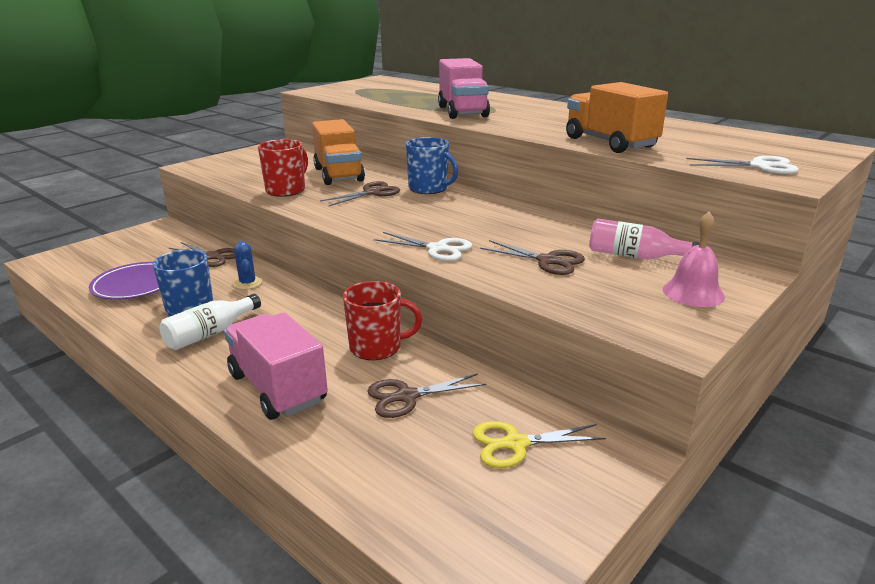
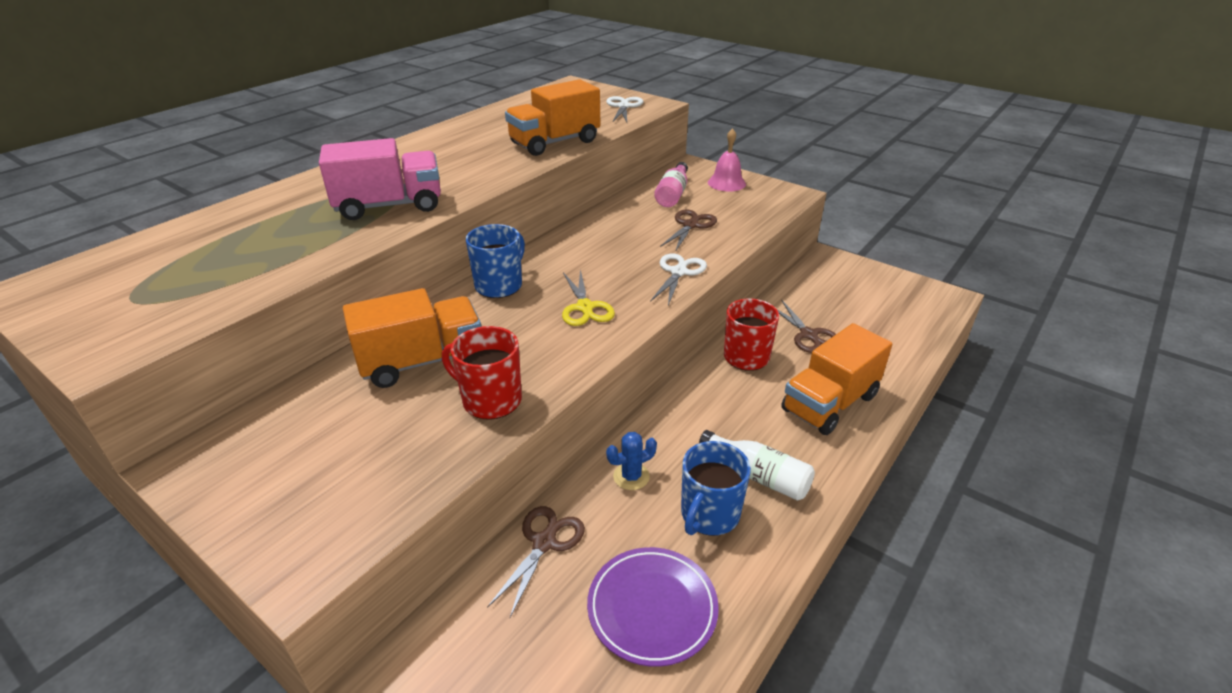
camera: 95 degrees left, 10 degrees up
pink truck [224,312,328,420] -> orange truck [781,323,892,435]
brown scissors [320,181,400,207] -> none
yellow scissors [472,421,606,468] -> yellow scissors moved to [562,269,615,326]

